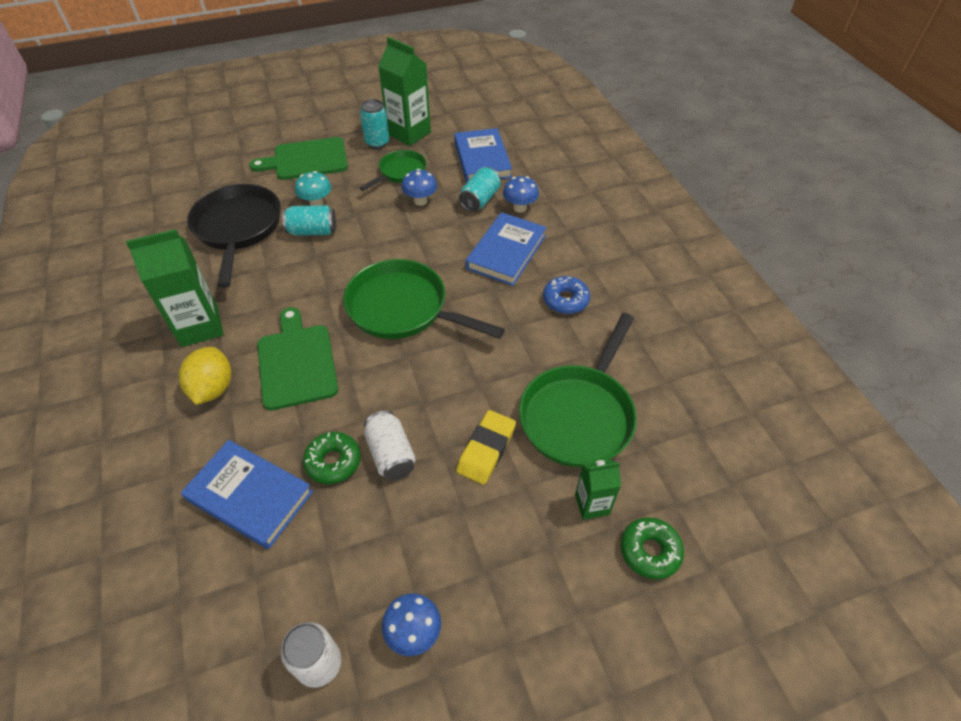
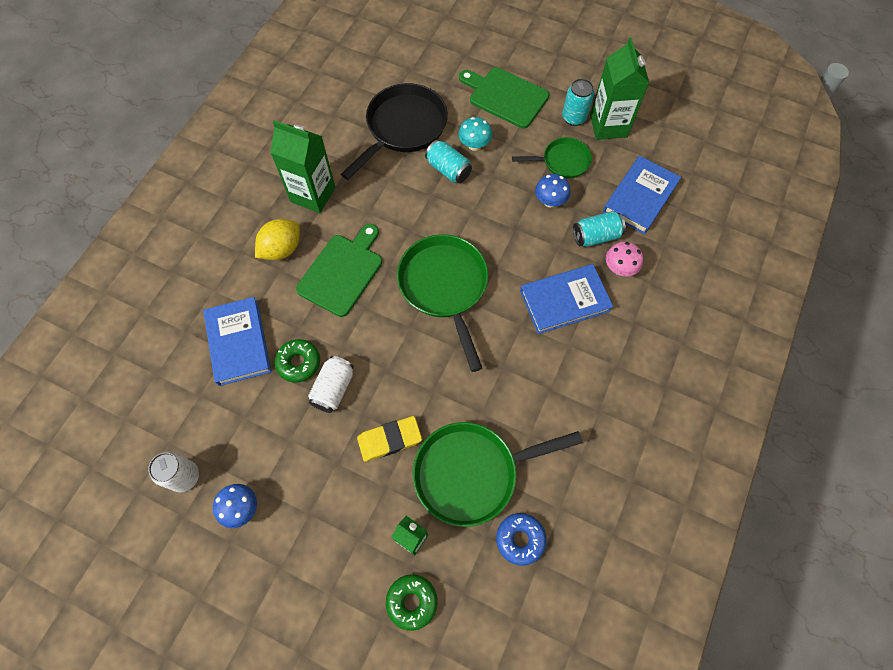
camera: 45 degrees right, 15 degrees up
blue mushroom [503,176,539,212] -> pink mushroom [606,242,643,276]
blue donut [543,276,590,314] -> blue donut moved to [496,513,546,566]

